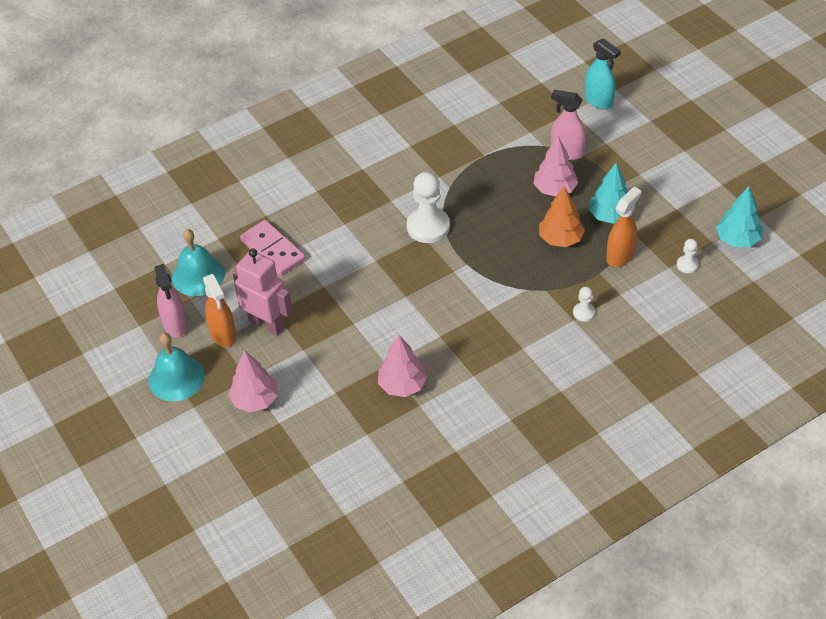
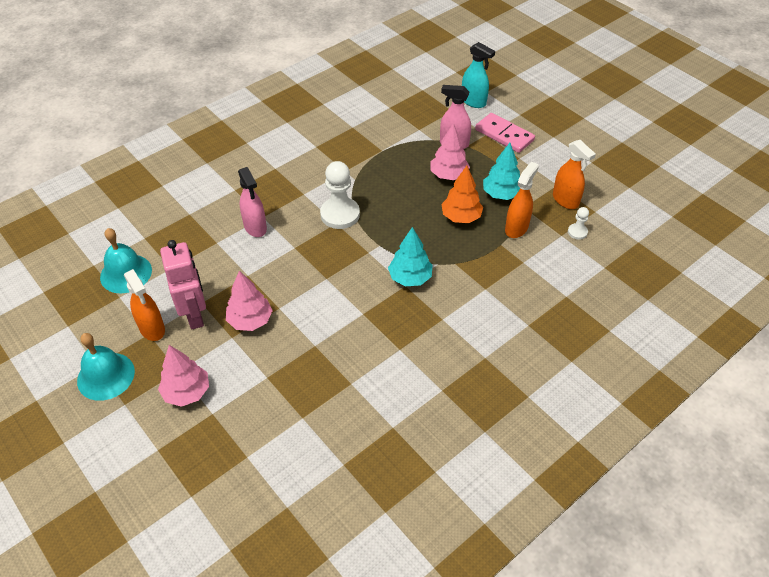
camera: 10 degrees left, 0 degrees up
pink spray bottle [154,264,188,337] -> pink spray bottle moved to [238,167,267,237]
pink robot [232,248,292,336] -> pink robot turned 45 degrees clockwise [160,240,206,330]
pink domino [240,220,306,276] -> pink domino moved to [475,113,535,153]
pink tree [378,335,427,397] -> pink tree moved to [226,271,273,331]
white pawn [573,287,595,322] -> none
turquoise tree [716,187,763,247] -> turquoise tree moved to [388,227,432,286]
none -> orange spray bottle [553,140,596,209]

